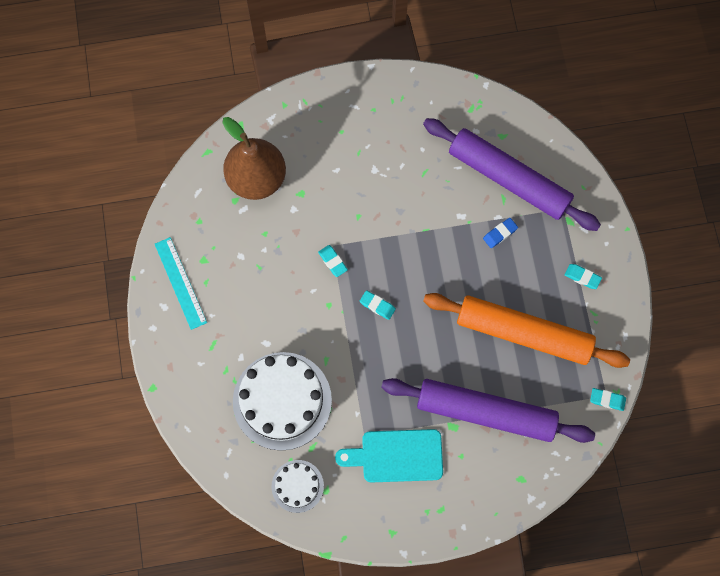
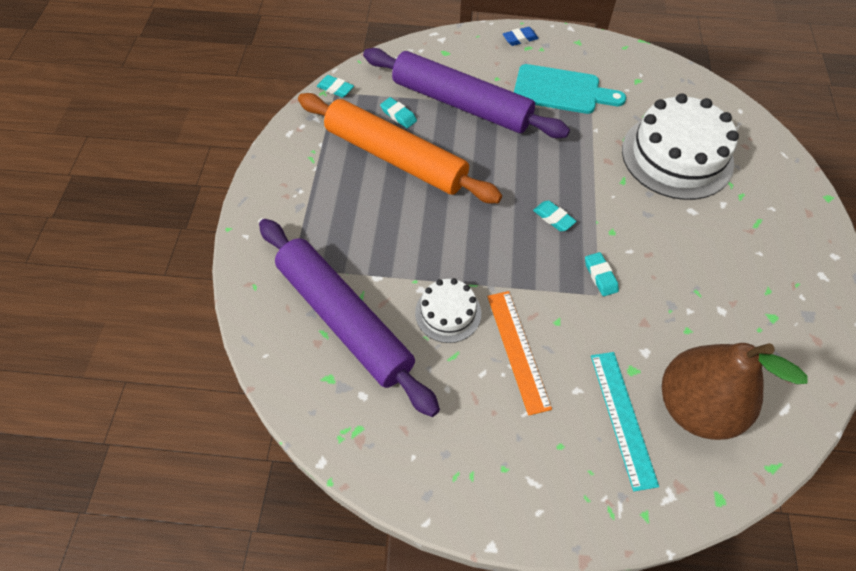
camera: 165 degrees left, 15 degrees down
turquoise ruler [155,237,207,330] -> turquoise ruler moved to [591,352,659,491]
white cake [272,460,324,513] -> white cake moved to [415,278,481,343]
blue eraser [483,218,518,248] -> blue eraser moved to [503,27,539,46]
turquoise eraser [565,264,602,289] -> turquoise eraser moved to [380,97,417,128]
none -> orange ruler [487,291,552,416]

